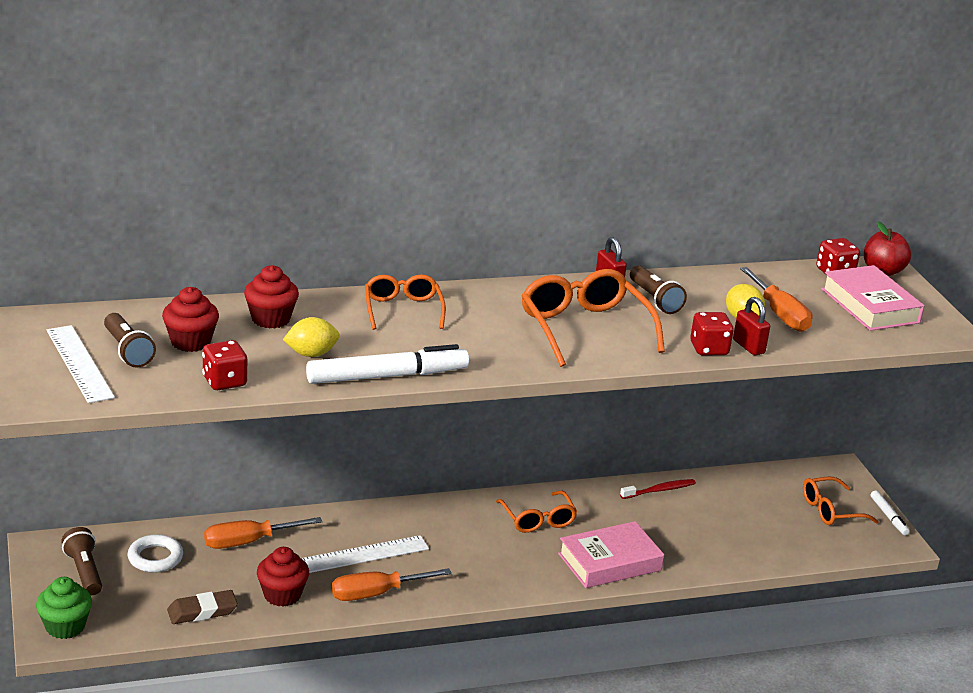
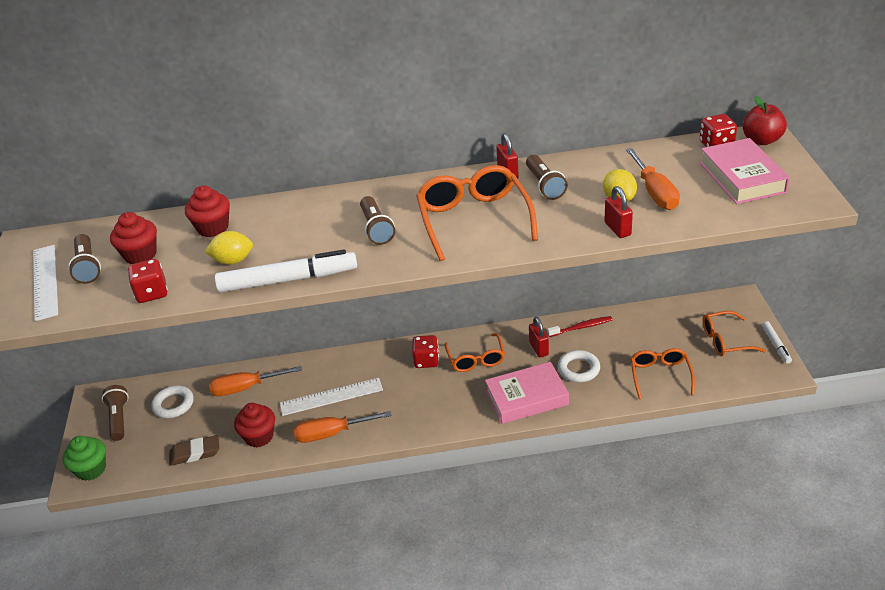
camera: 15 degrees right, 10 degrees up
orange glasses [365,274,446,330] -> orange glasses moved to [630,348,695,399]
red dice [690,312,734,355] -> red dice moved to [412,335,439,368]
none -> brown flashlight [360,196,395,245]
none -> red padlock [529,317,549,358]
none -> white ring [558,350,600,382]

